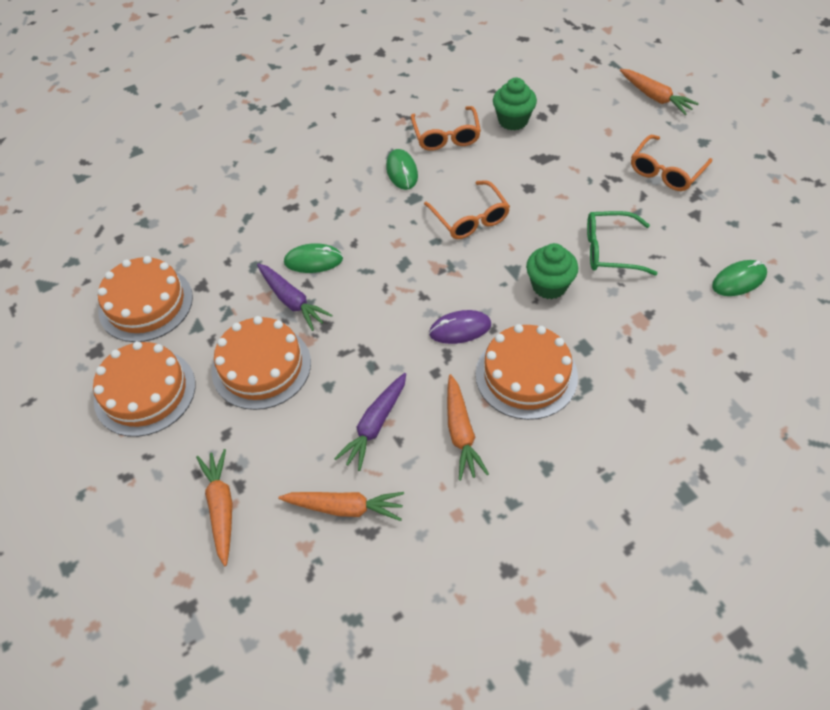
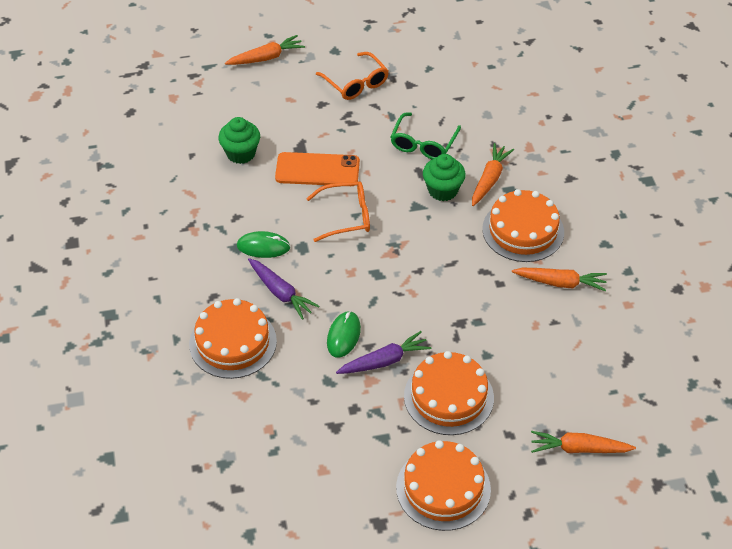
camera: 75 degrees left, 5 degrees down
orange cake [98,256,193,342] -> orange cake moved to [189,298,277,379]
orange carrot [278,492,404,521] -> orange carrot moved to [472,143,514,206]
purple carrot [334,373,406,471] -> purple carrot moved to [248,258,320,320]
orange glasses [411,106,481,151] -> none
purple mouse [429,310,491,344] -> none
green mouse [712,260,767,296] -> none
none -> orange phone [275,152,360,186]

